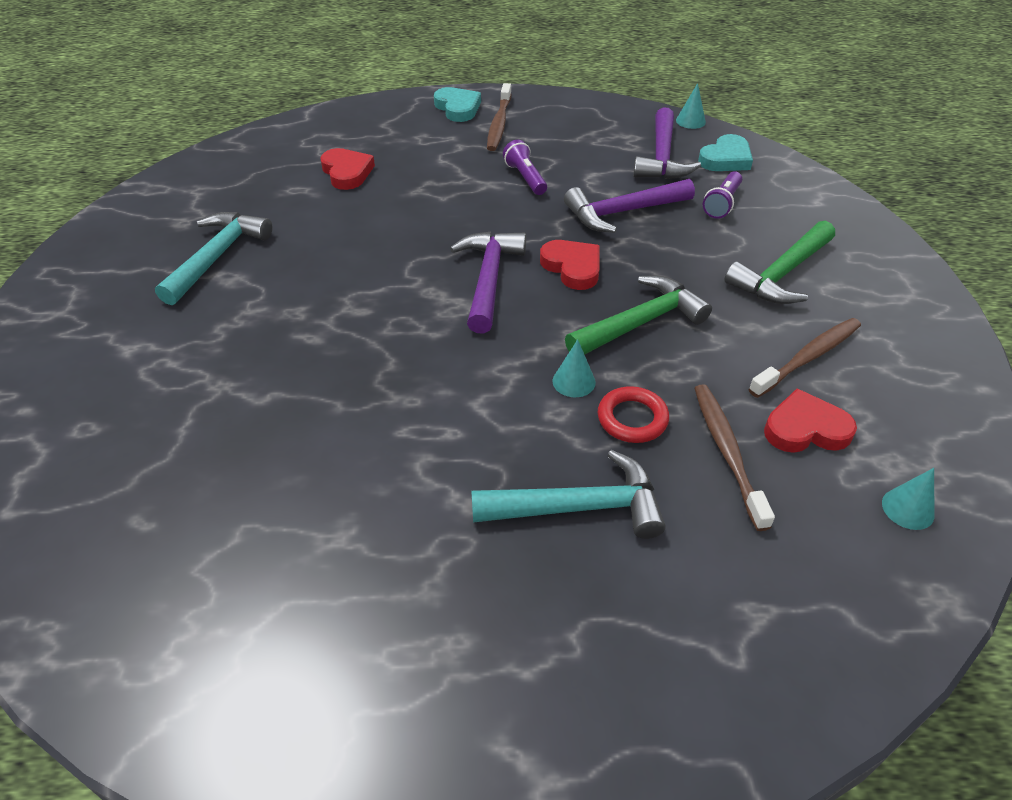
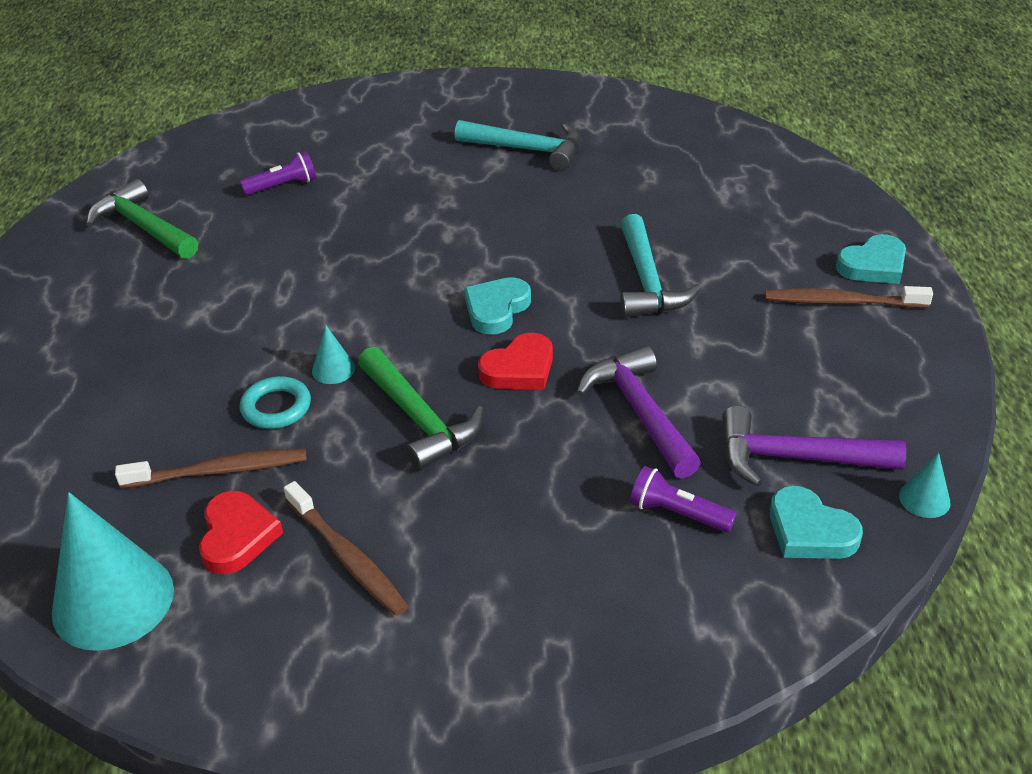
camera: 90 degrees right, 5 degrees down
red heart [320,148,375,190] -> none
purple hammer [450,232,526,334] -> turquoise heart [464,277,531,335]
turquoise hammer [471,450,666,539] -> turquoise hammer moved to [620,214,702,318]
purple flashlight [503,140,547,195] -> purple flashlight moved to [240,151,316,195]
red ring [598,386,669,443] -> turquoise ring [240,376,311,429]
green hammer [724,221,835,304] -> green hammer moved to [86,179,198,259]
turquoise cone [882,468,934,530] -> turquoise cone [52,492,174,651], size x2.26

